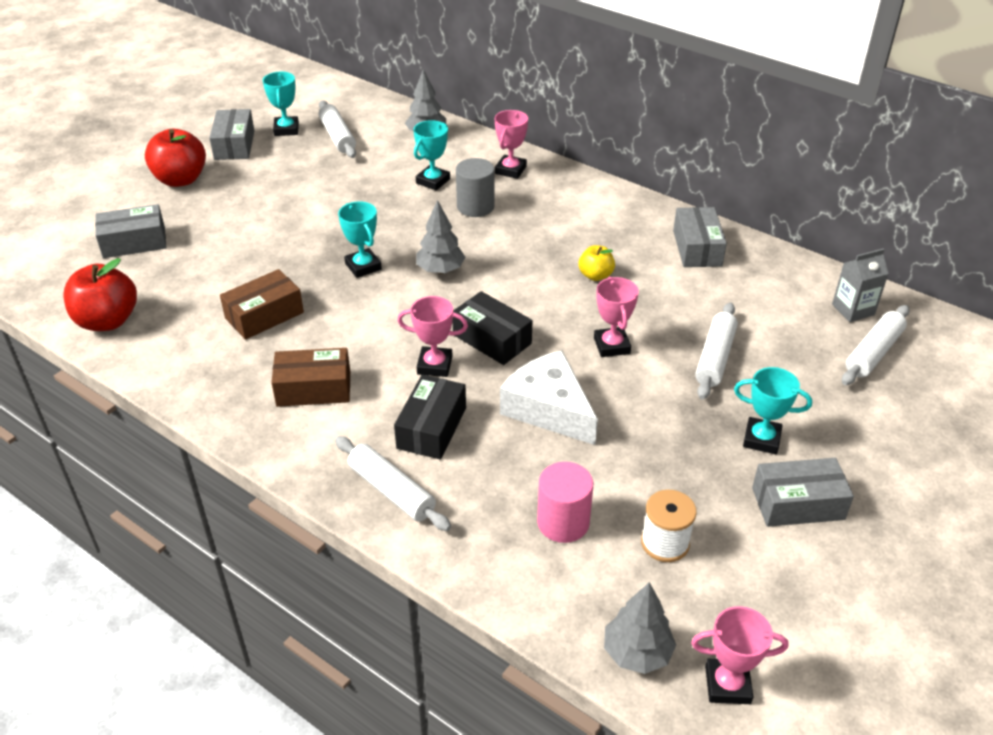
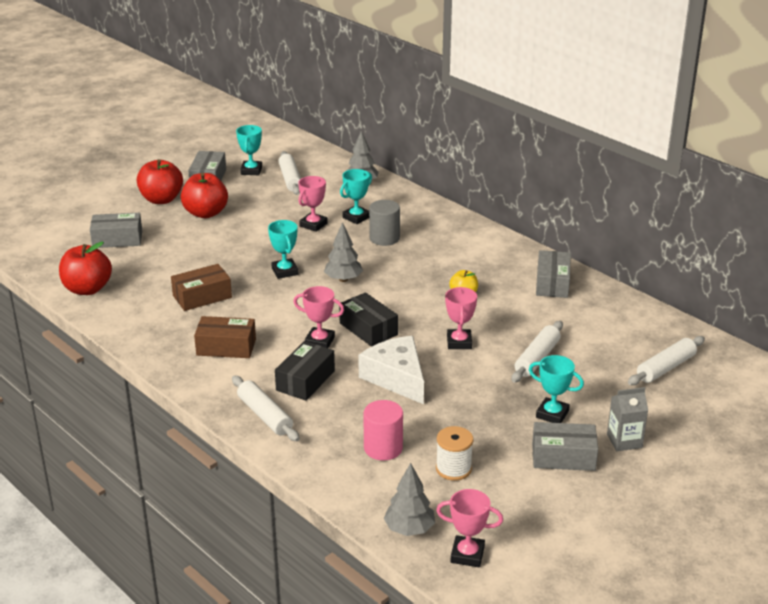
camera: 10 degrees right, 10 degrees down
pink trophy [495,110,528,179] -> pink trophy moved to [298,176,328,232]
grey carton [832,248,889,322] -> grey carton moved to [607,387,648,451]
none -> red apple [181,173,228,218]

